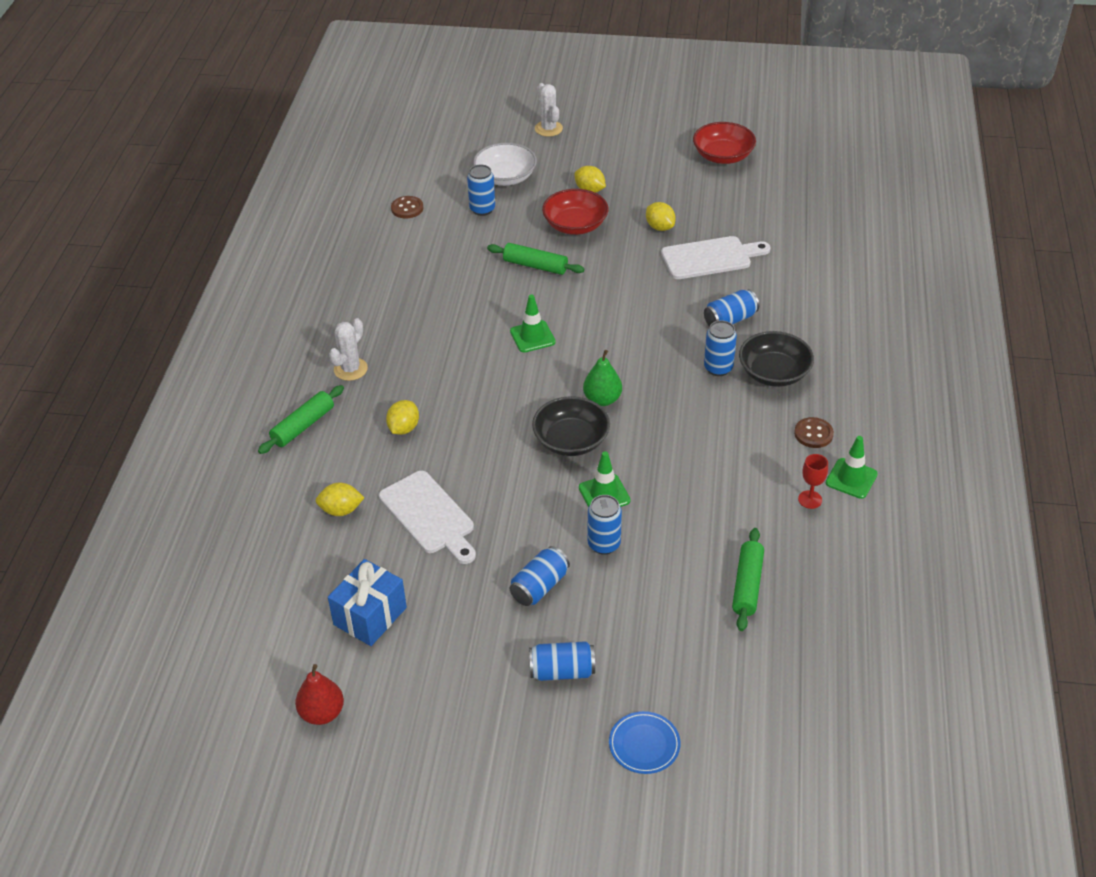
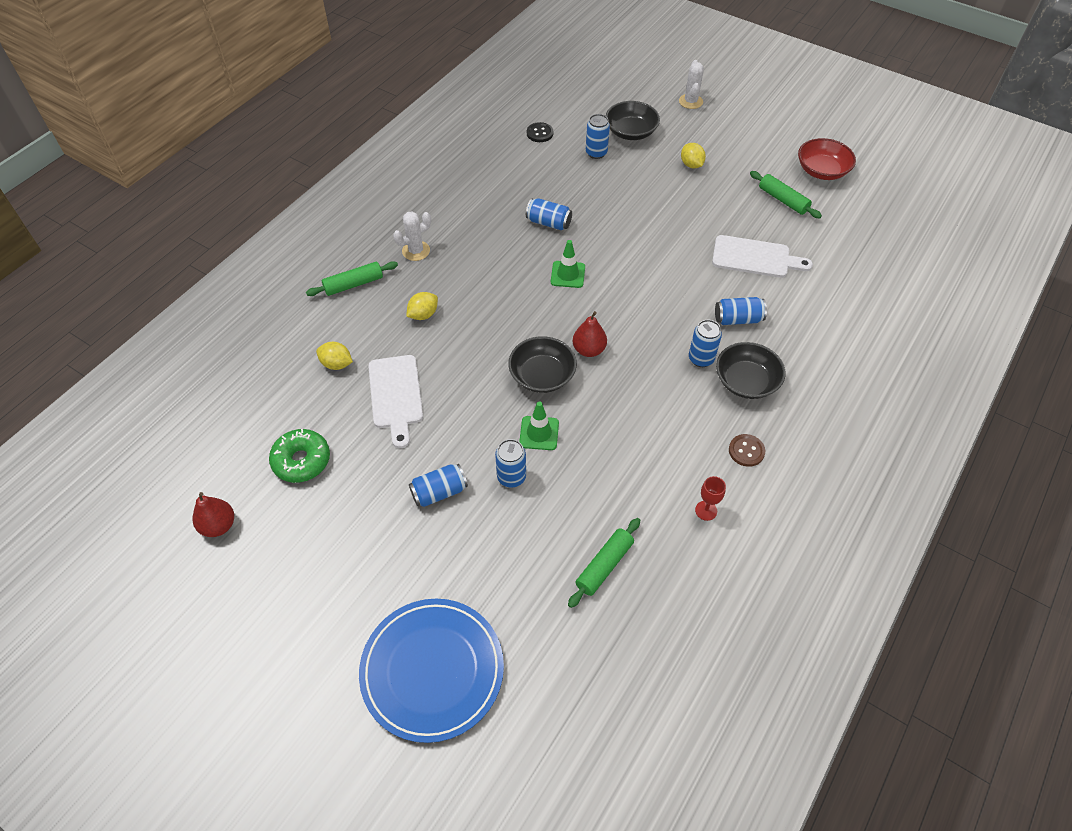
camera: 25 degrees right, 10 degrees up
blue gift [328,559,407,646] -> green donut [269,429,330,483]
brown button [391,196,423,219] -> black button [527,122,554,142]
white bowl [473,143,537,186] -> black bowl [606,101,660,140]
green rolling pin [487,243,584,275] -> green rolling pin moved to [750,171,822,218]
blue can [529,641,595,681] -> blue can moved to [526,198,572,230]
red bowl [542,189,609,235] -> none
green pear [583,350,622,406] -> red pear [573,311,607,357]
blue plate [609,711,680,774] -> blue plate [359,599,504,743], size x2.24
yellow lemon [646,202,676,231] -> none
green traffic cone [826,436,878,499] -> none

